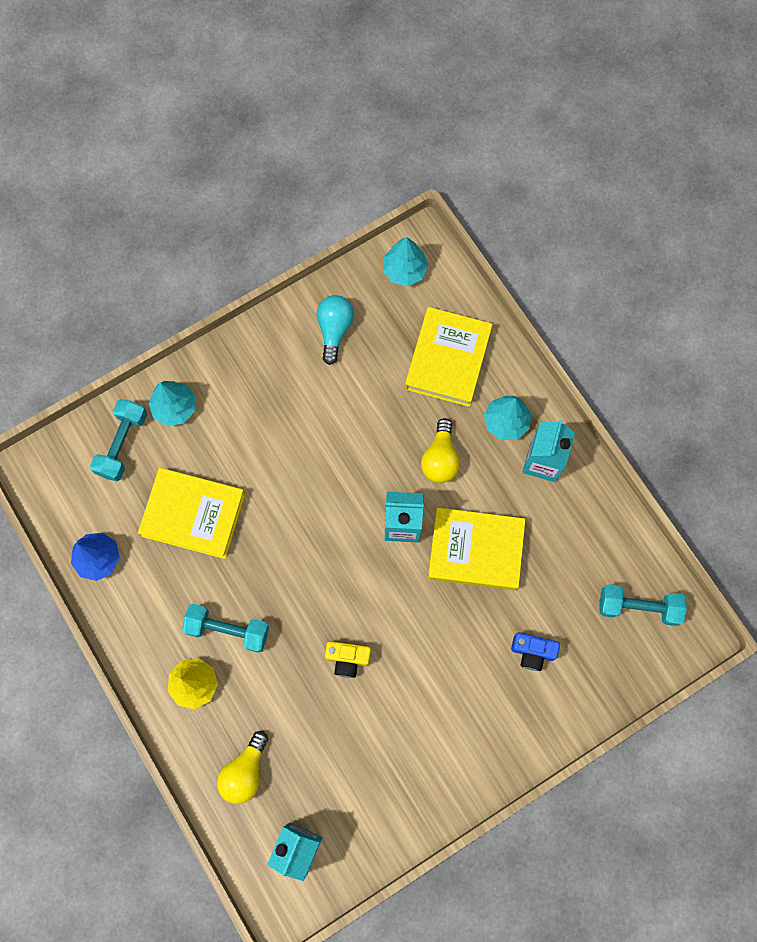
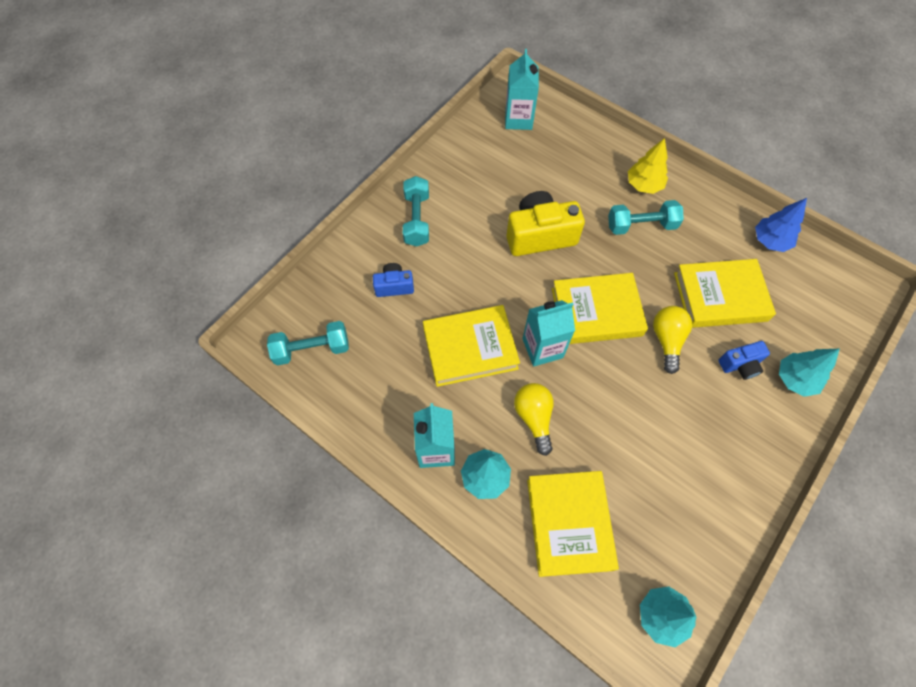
camera: 160 degrees right, 10 degrees down
turquoise dumbbell [90,399,147,481] -> turquoise dumbbell moved to [403,176,429,247]
yellow light bulb [217,731,268,804] -> yellow light bulb moved to [653,306,692,374]
turquoise light bulb [317,295,354,365] -> none
yellow camera [325,641,371,678] -> yellow camera [506,191,585,256], size x1.87
none -> yellow book [552,273,648,344]
none -> blue camera [718,341,770,380]

